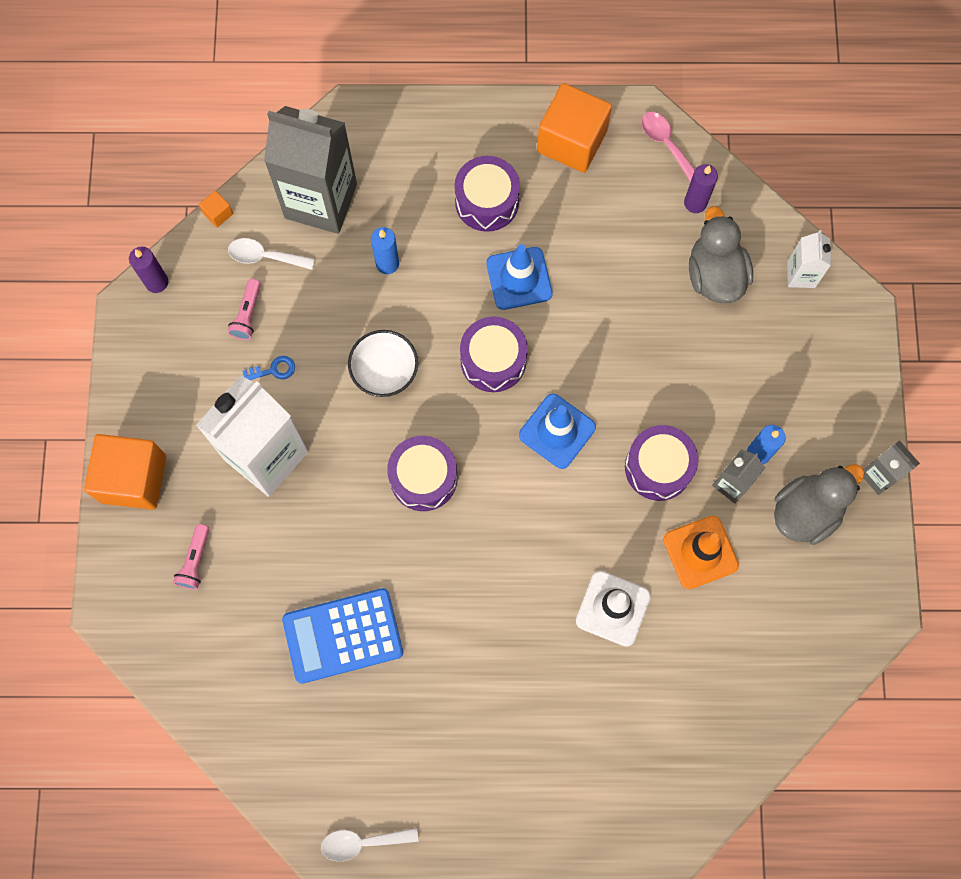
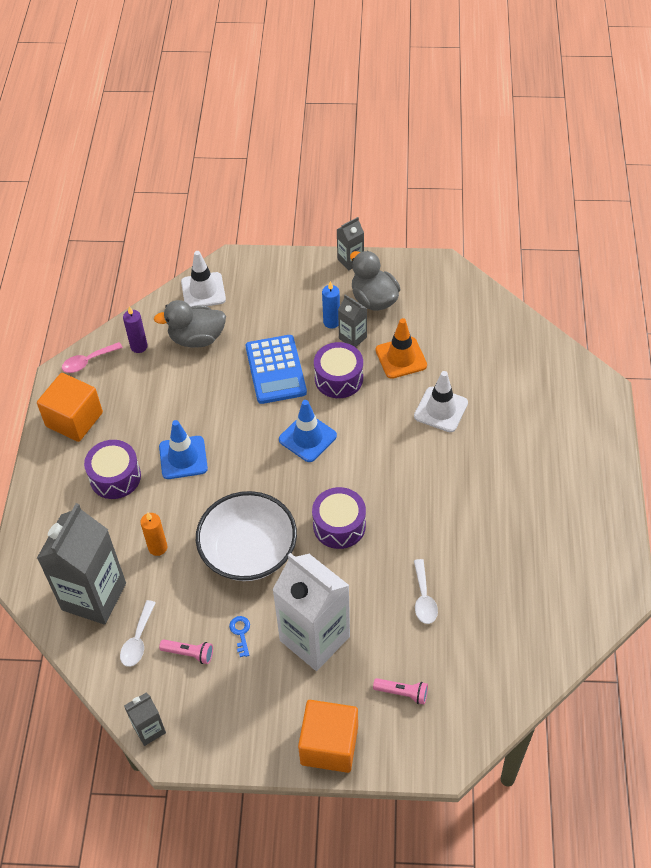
camera: 85 degrees left, 20 degrees down
purple candle [129,247,168,293] -> grey carton [124,692,166,746]
orange cube [199,191,233,227] -> none
blue calculator [282,588,403,684] -> blue calculator moved to [246,335,307,404]
white spoon [321,828,418,861] -> white spoon moved to [414,559,438,624]
white bowl [348,330,418,397] -> white bowl [196,491,297,581], size x1.78
blue candle [371,227,399,274] -> orange candle [140,513,167,556]
purple drum [460,317,528,392] -> none
white carton [787,230,831,288] -> white traffic cone [181,251,226,307]

